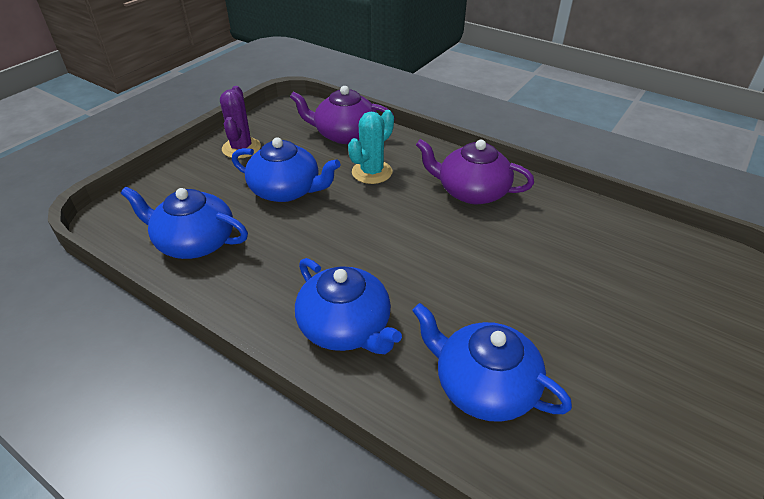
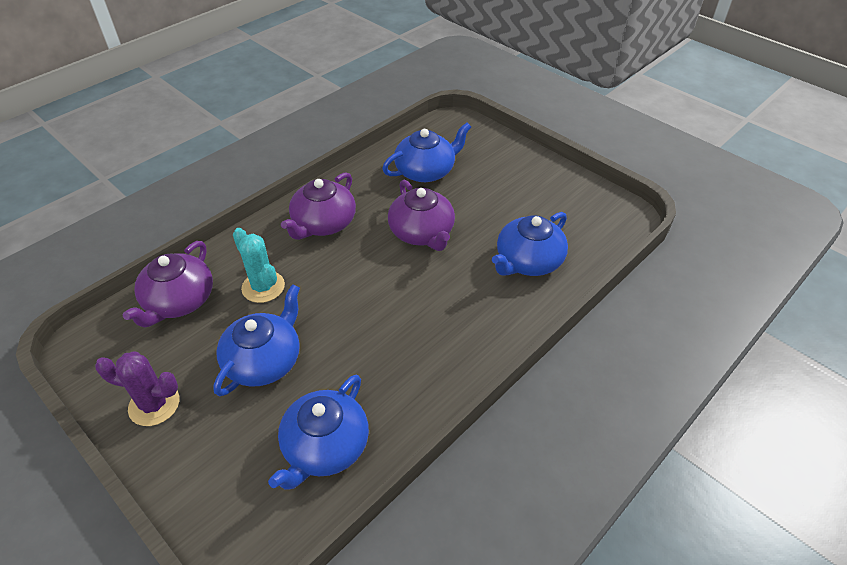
camera: 80 degrees left, 5 degrees up
blue teapot [295,258,402,354] -> blue teapot moved to [382,123,471,182]
none -> purple teapot [388,180,455,251]

